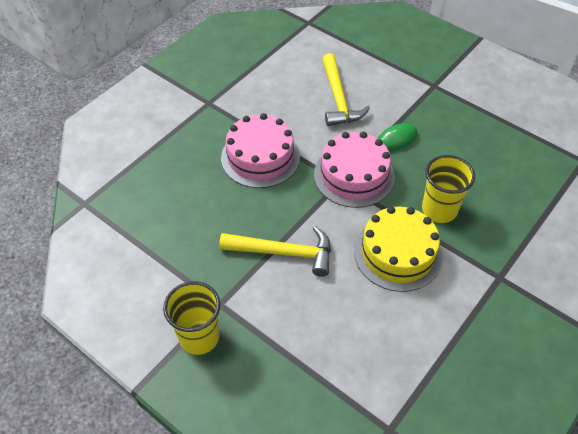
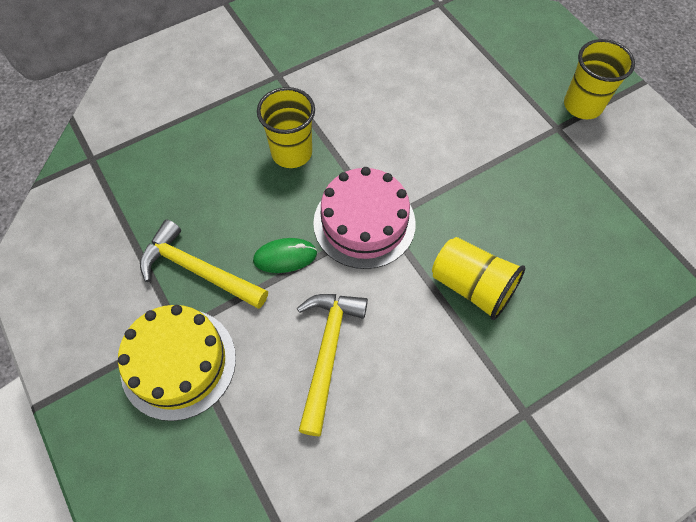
camera: 160 degrees left, 10 degrees up
yellow hammer [219,226,331,277] -> yellow hammer moved to [140,219,268,309]
pink cake [221,113,300,188] -> yellow cup [432,237,525,320]
yellow cake [354,206,442,292] -> yellow cake moved to [118,305,236,421]

